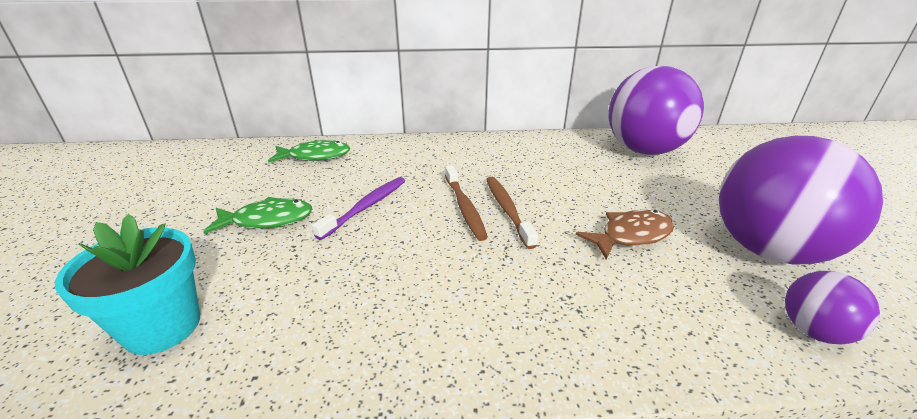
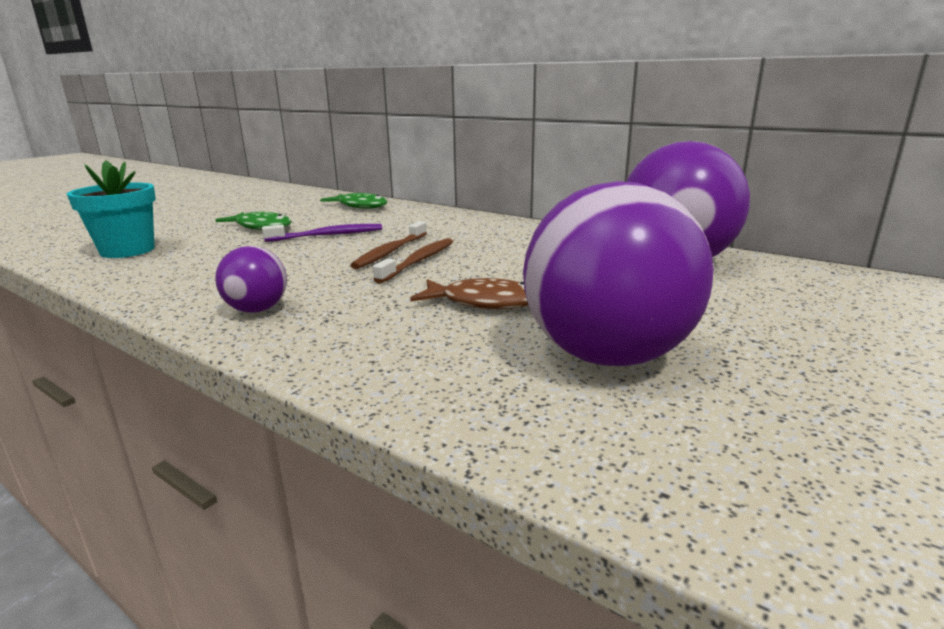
camera: 40 degrees right, 10 degrees down
purple ball [785,271,880,344] -> purple ball moved to [215,246,287,313]

